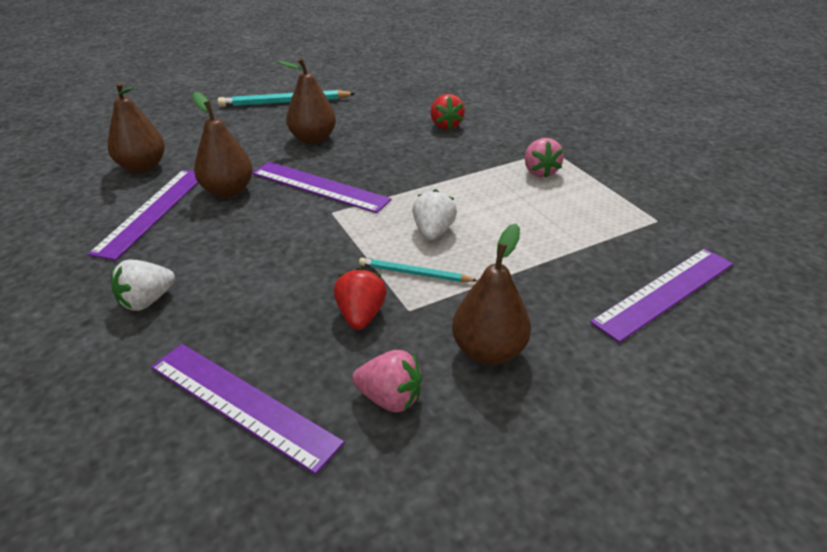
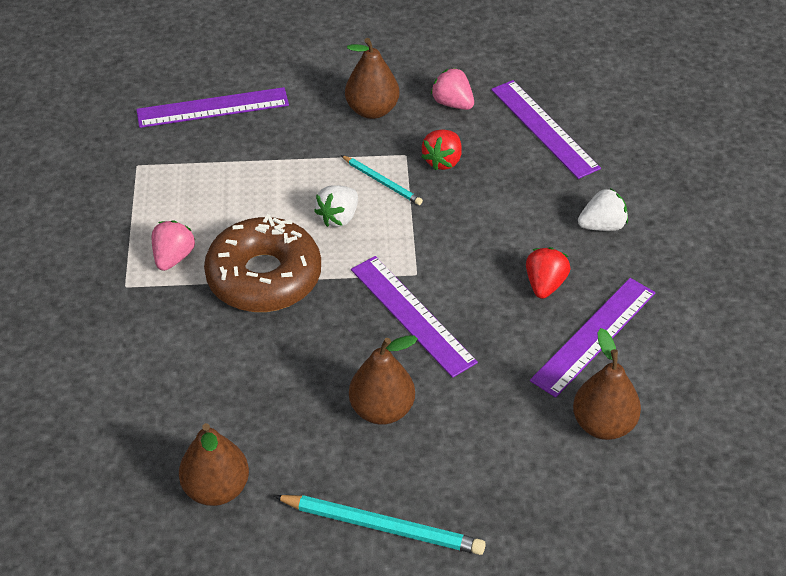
camera: 155 degrees left, 10 degrees up
brown pear [193,92,253,198] -> brown pear moved to [179,423,249,506]
red strawberry [431,94,465,130] -> red strawberry moved to [526,247,571,299]
none -> brown donut [204,214,321,312]

